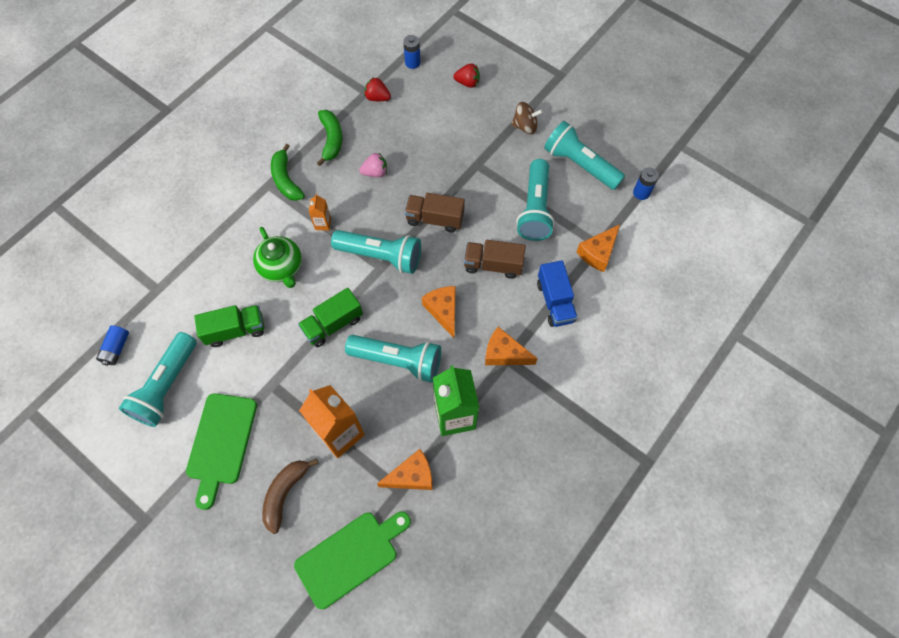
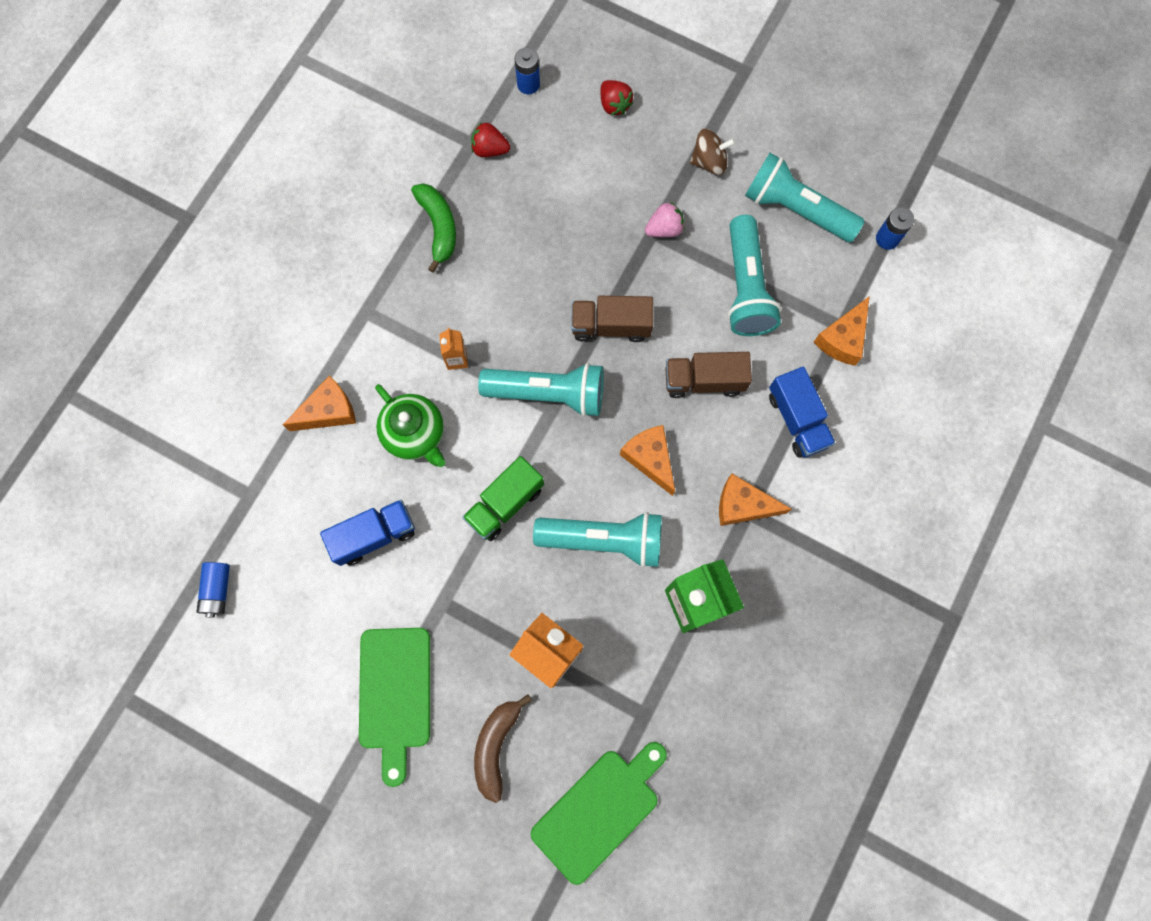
camera: 10 degrees left, 10 degrees up
turquoise flashlight [119,332,197,427] -> none
green truck [194,305,264,347] -> blue truck [320,499,415,566]
green banana [271,144,305,201] -> none
pink strawberry [359,153,387,177] -> pink strawberry moved to [645,202,685,237]
orange cheese [377,449,433,490] -> orange cheese moved to [283,375,356,431]
red strawberry [453,64,480,88] -> red strawberry turned 60 degrees clockwise [601,80,633,115]

